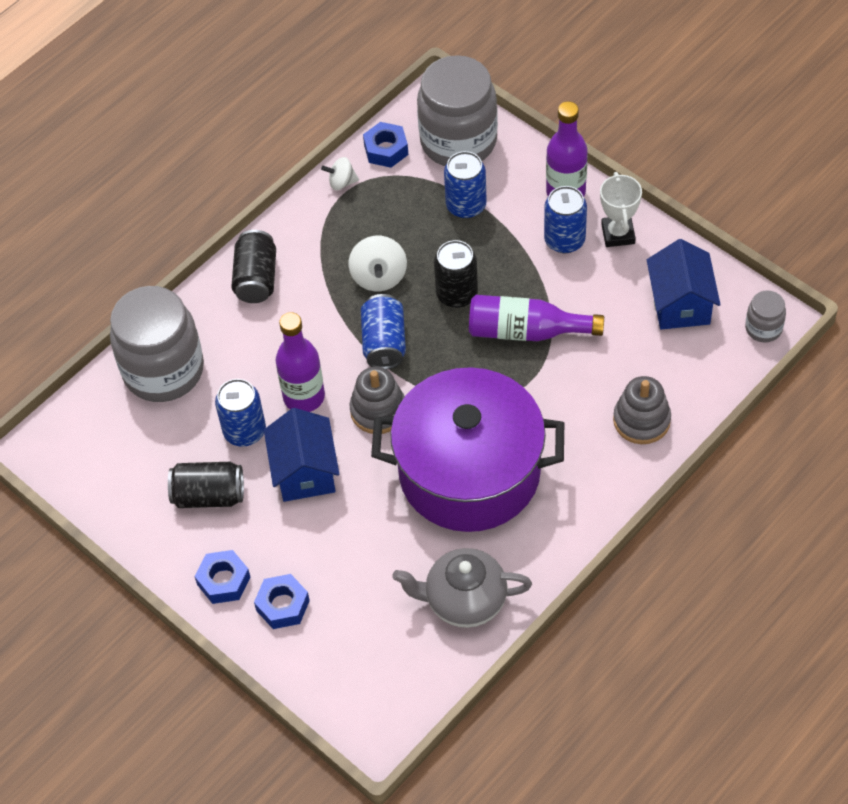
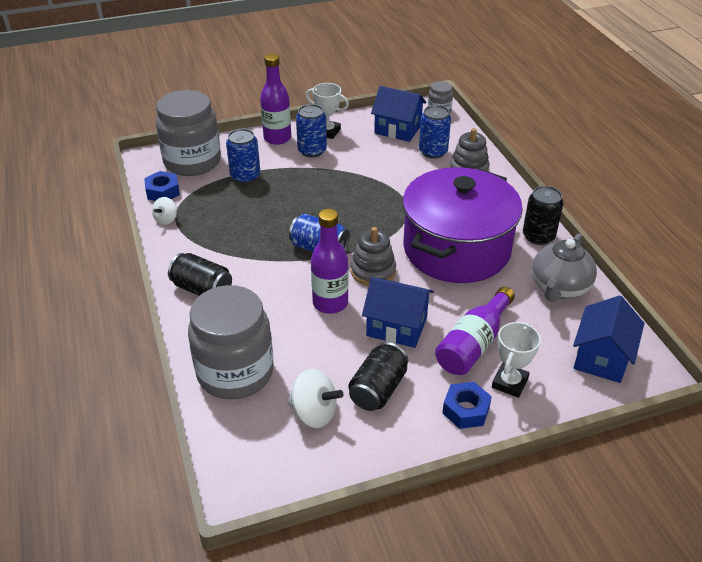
camera: 65 degrees left, 15 degrees down
blue can [215,379,266,447] -> blue can moved to [419,105,451,159]
blue nut [254,574,310,629] -> white trophy [492,322,541,398]
white spinning top [349,236,407,291] -> white spinning top moved to [288,369,343,428]
black can [434,240,478,308] -> black can moved to [523,186,564,245]
purple bottle [469,295,604,341] -> purple bottle moved to [435,287,515,375]
none -> blue house [573,296,644,383]

